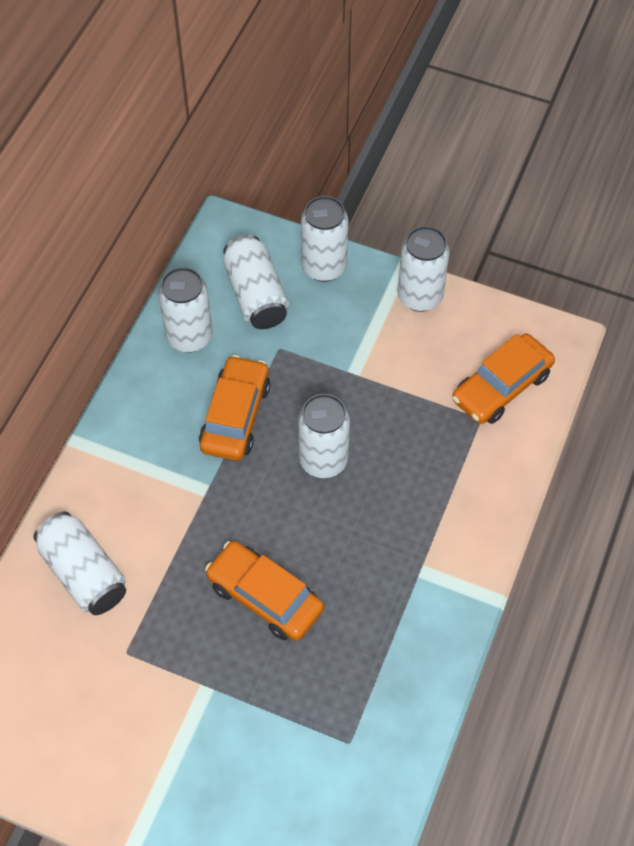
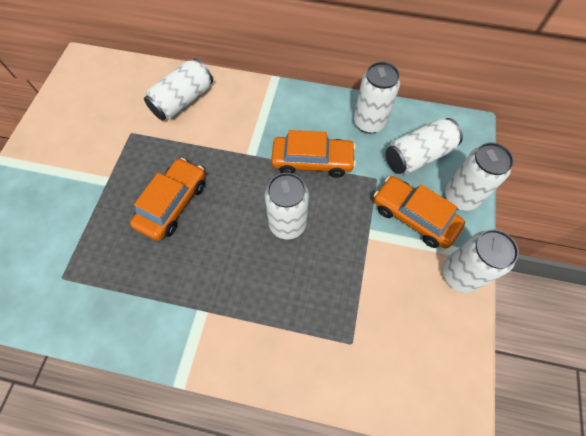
camera: 80 degrees right, 5 degrees up
orange car [452,333,555,424] -> orange car moved to [374,176,465,249]

